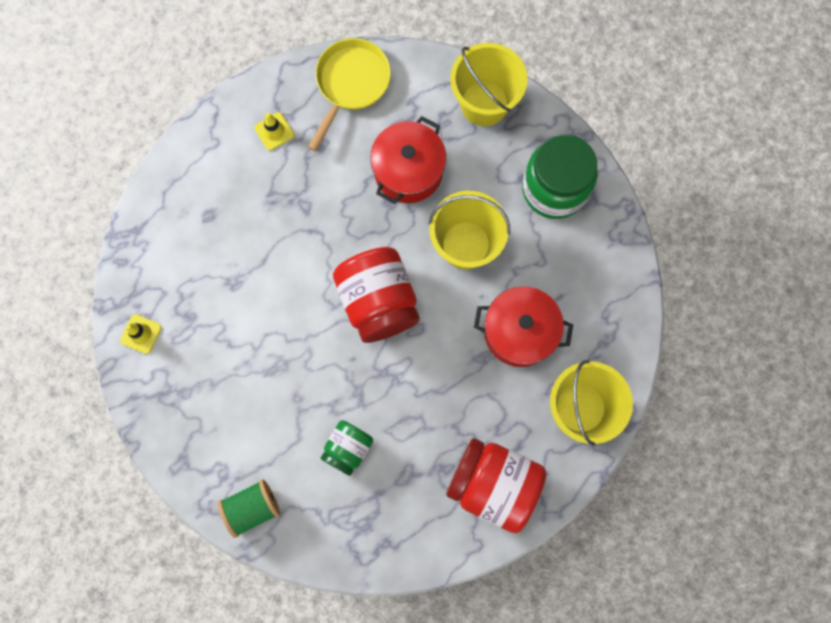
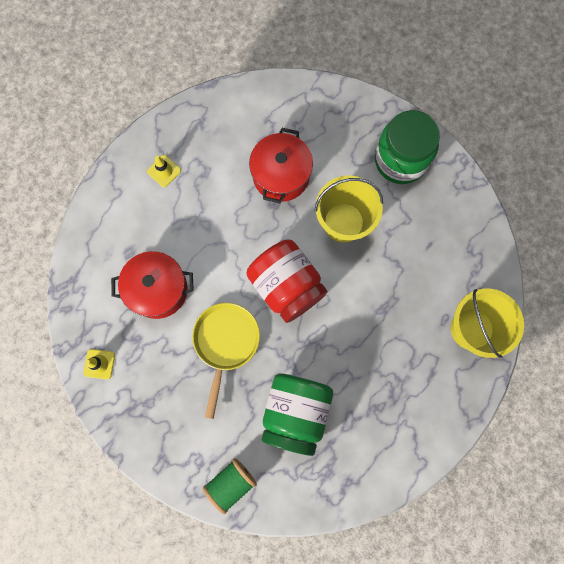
camera: 15 degrees left, 0 degrees up
yellow pan [308,38,391,152] -> yellow pan moved to [192,303,260,419]
green jar [320,420,373,476] -> green jar [262,373,333,456], size x1.80
red jar [446,438,547,533] -> none
yellow bucket [450,43,528,126] -> none
red pot [474,286,573,367] -> red pot moved to [111,251,194,319]

